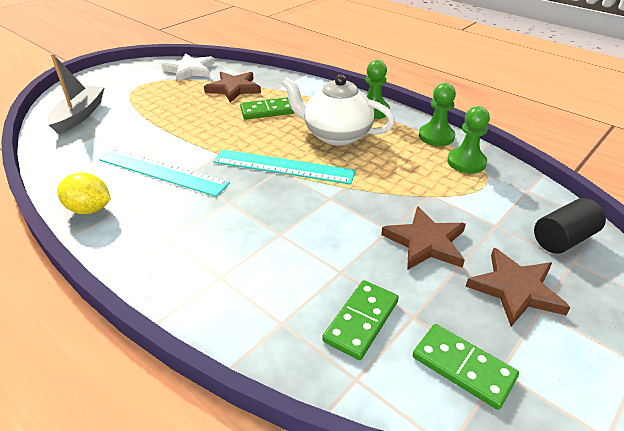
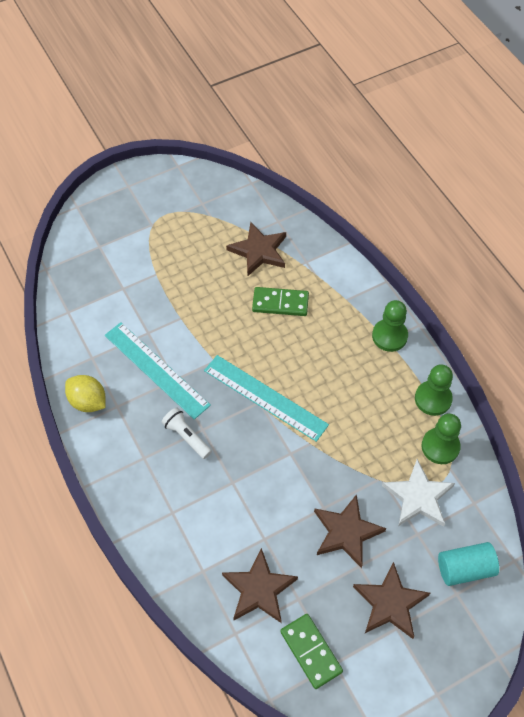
camera: 20 degrees right, 20 degrees up
grey boat [47,54,105,134] -> none
white star [162,53,215,82] -> white star moved to [382,459,455,527]
white teapot [282,74,395,146] -> none
green domino [322,280,399,360] -> brown star [222,548,298,623]
black cylinder [534,198,606,254] -> turquoise cylinder [438,542,499,586]
none -> white flashlight [162,408,212,459]

